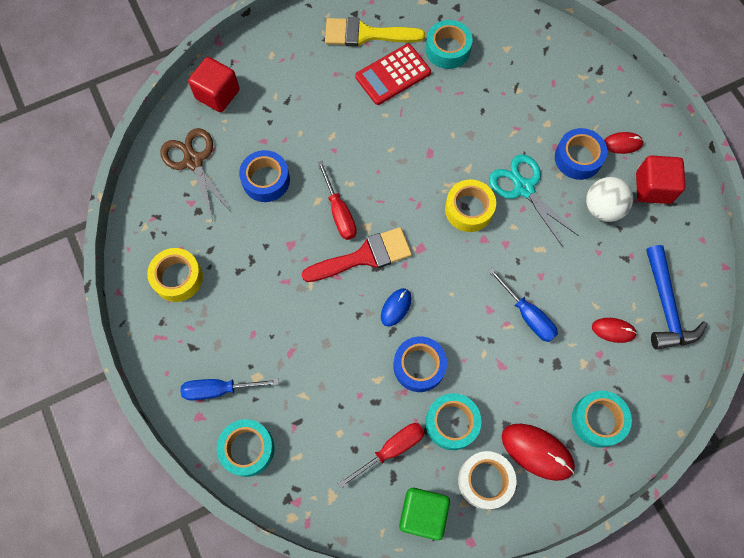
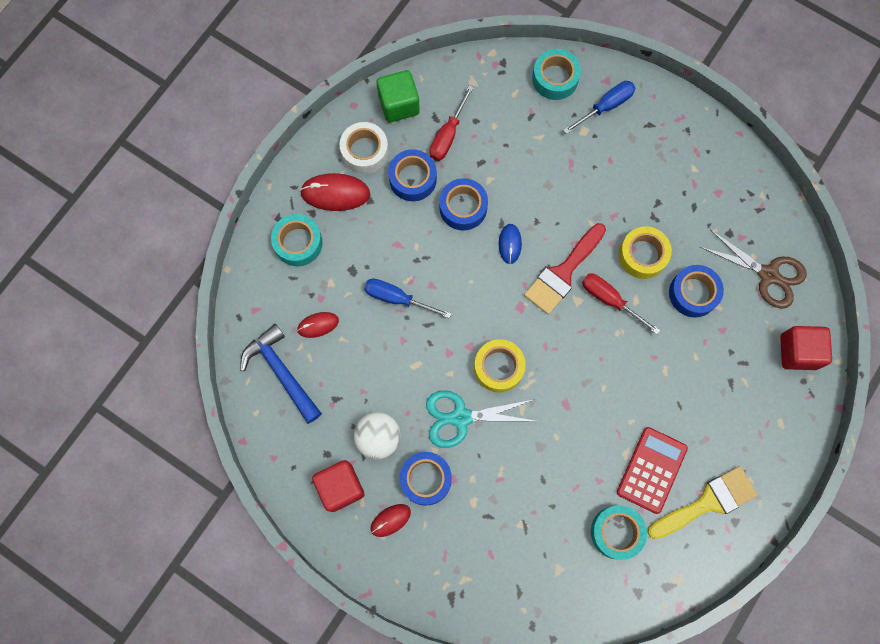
camera: 150 degrees right, 5 degrees up
yellow tape [147,248,203,302] -> yellow tape moved to [619,226,672,279]
turquoise tape [426,393,482,450] -> blue tape [388,149,437,201]
turquoise scissors [489,154,579,247] -> turquoise scissors turned 150 degrees clockwise [426,390,535,448]

